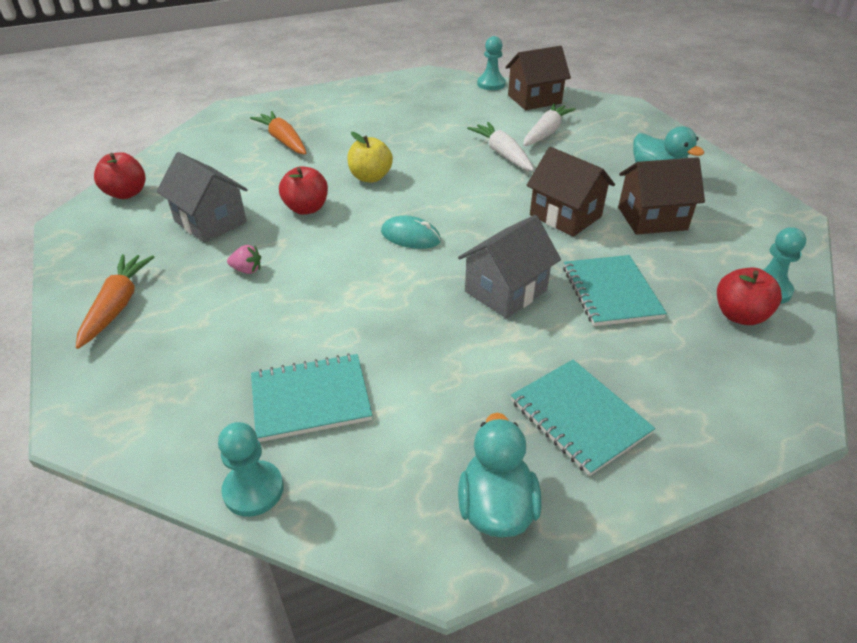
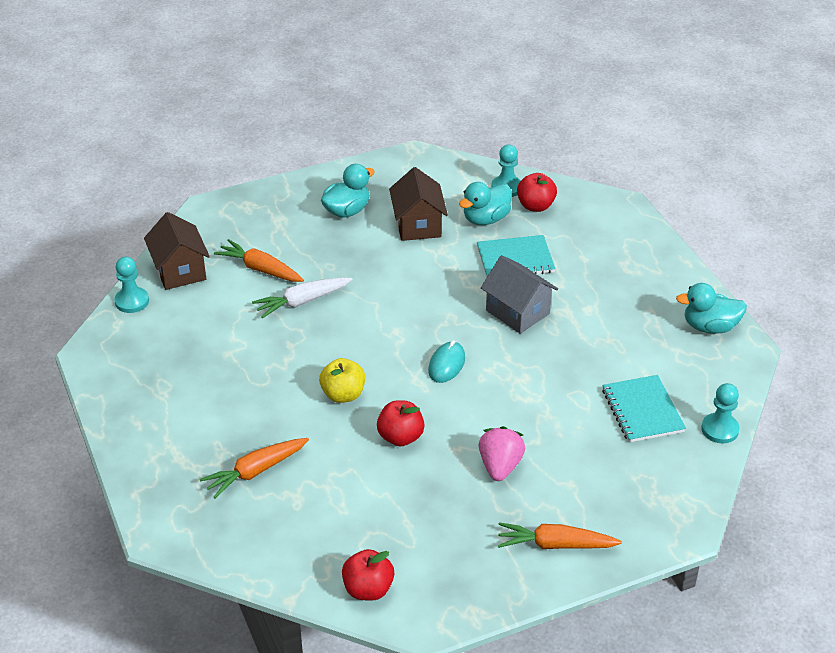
camera: 90 degrees left, 0 degrees up
grey house [157,152,248,243] -> none
pink strawberry [227,245,261,274] -> pink strawberry [479,426,525,481], size x1.81
turquoise notebook [511,360,655,476] -> none
white carrot [523,103,576,146] -> orange carrot [214,239,304,282]
brown house [526,147,615,237] -> none
none -> turquoise duck [459,182,512,225]

